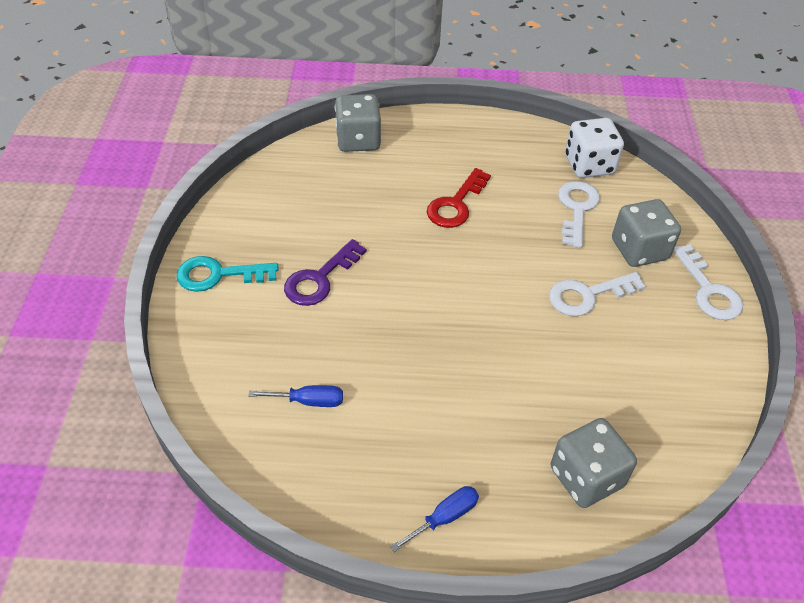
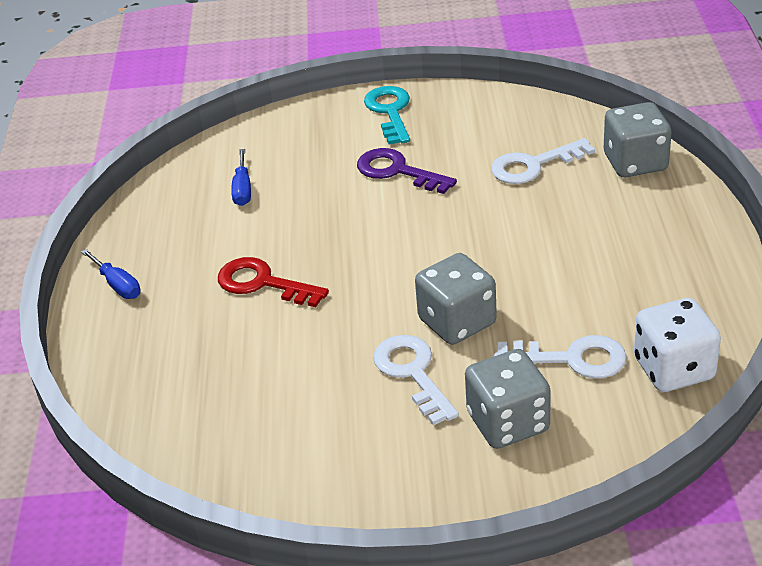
camera: 90 degrees right, 10 degrees down
red key [427,168,491,228] -> red key moved to [218,257,329,307]
grey dice [551,418,637,508] -> grey dice moved to [415,253,497,345]
white key [673,244,743,320] -> white key moved to [491,138,595,184]

